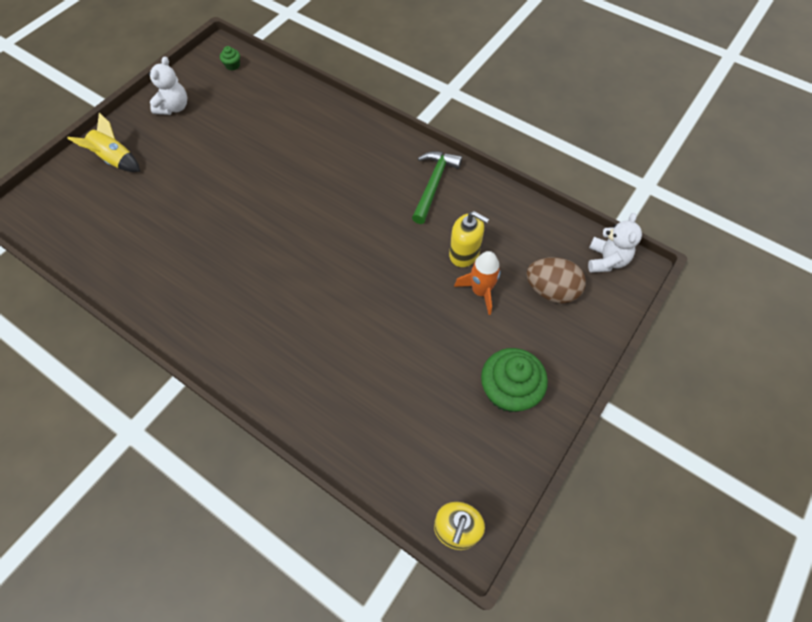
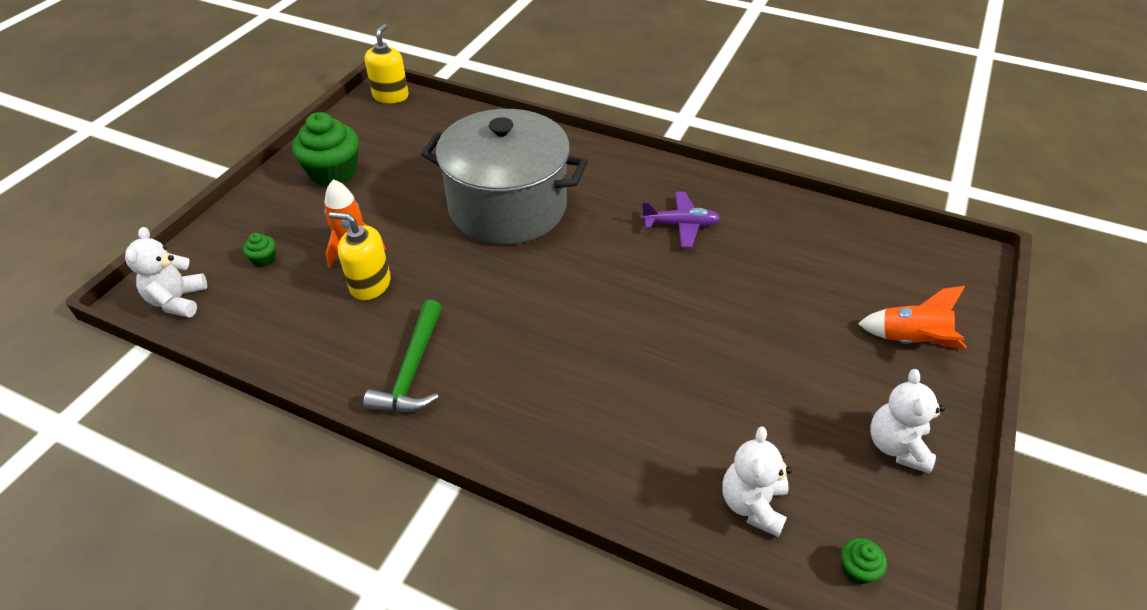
camera: 170 degrees right, 15 degrees down
yellow rocket [67,113,140,172] -> orange rocket [858,286,966,349]
brown egg [526,257,586,303] -> green cupcake [243,233,276,267]
none -> grey pot [421,109,588,245]
none -> purple plane [641,192,720,248]
none -> white teddy bear [722,426,792,537]

